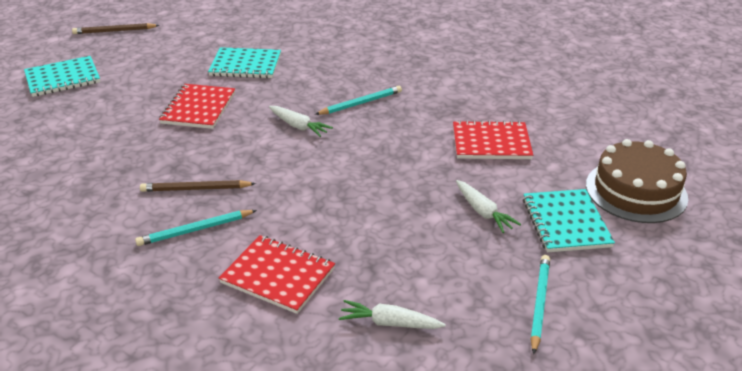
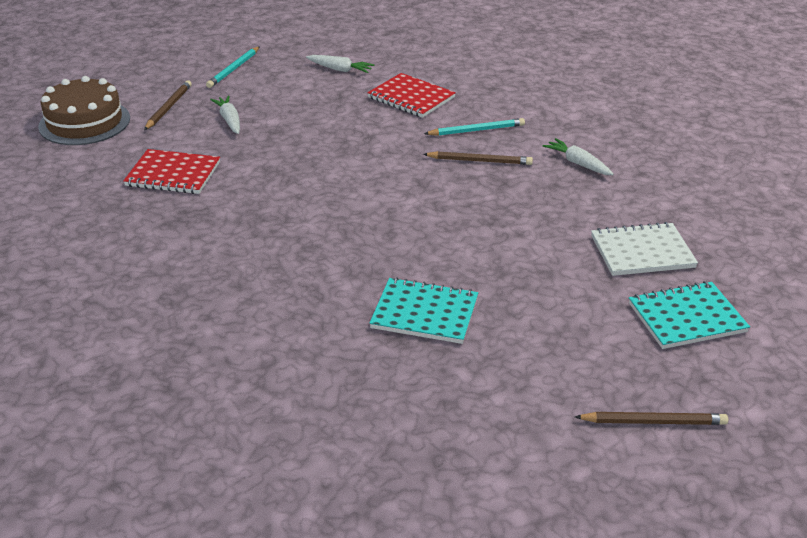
camera: 170 degrees left, 0 degrees up
red notebook [159,84,235,129] -> none
white carrot [269,106,333,137] -> white carrot moved to [543,138,614,175]
turquoise pencil [315,86,402,115] -> none
turquoise notebook [523,189,615,252] -> brown pencil [144,80,192,130]
none -> white notebook [591,222,698,276]

